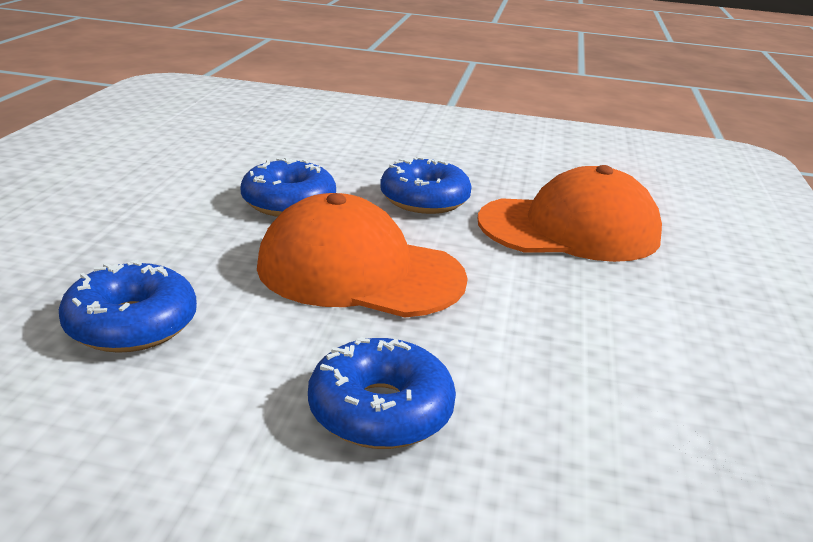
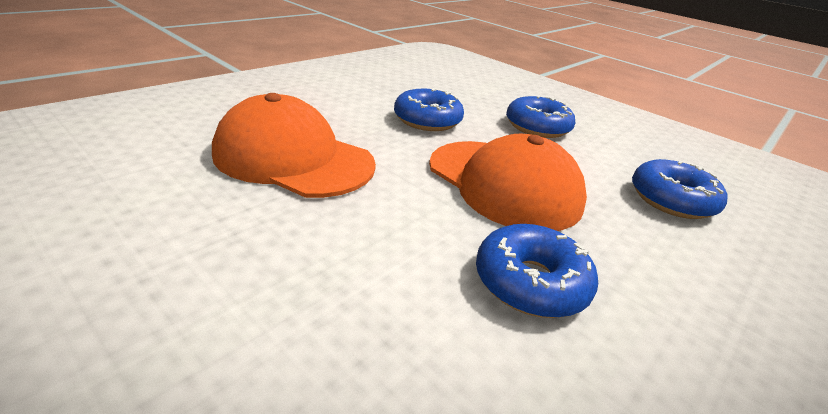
camera: 150 degrees left, 5 degrees up
blue donut [380,157,472,214] -> blue donut moved to [394,88,464,131]

